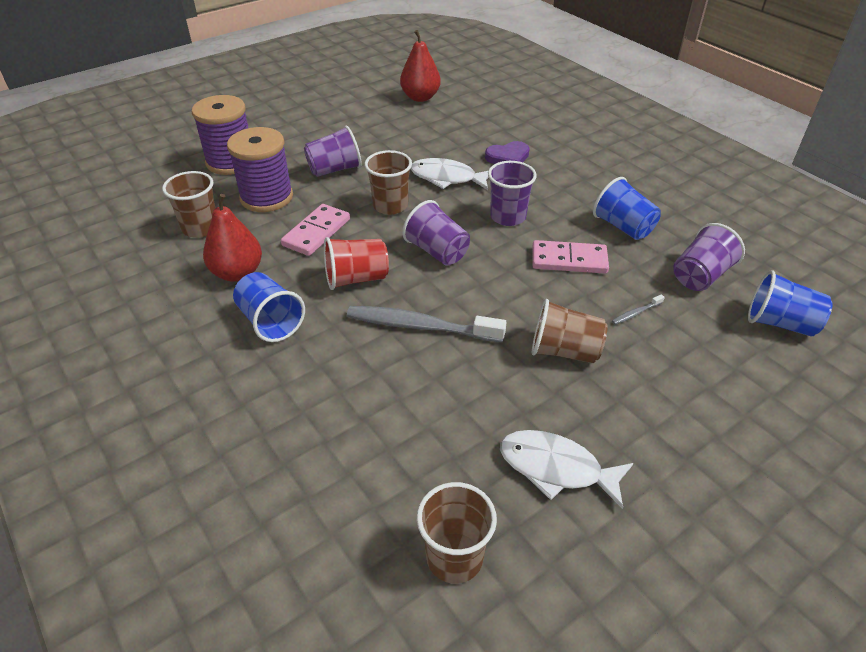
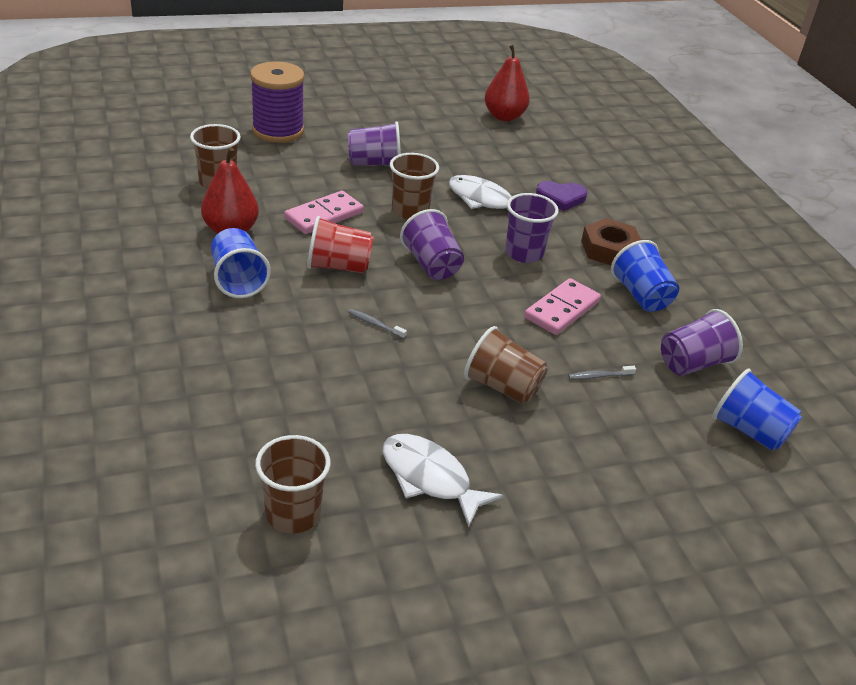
camera: 15 degrees right, 5 degrees down
purple spool [227,127,293,212] -> none
grey toothbrush [347,306,507,342] -> grey toothbrush [348,309,407,339], size x0.41
pink domino [532,240,609,274] -> pink domino turned 75 degrees counterclockwise [524,278,601,335]
none -> brown nut [581,218,641,265]

